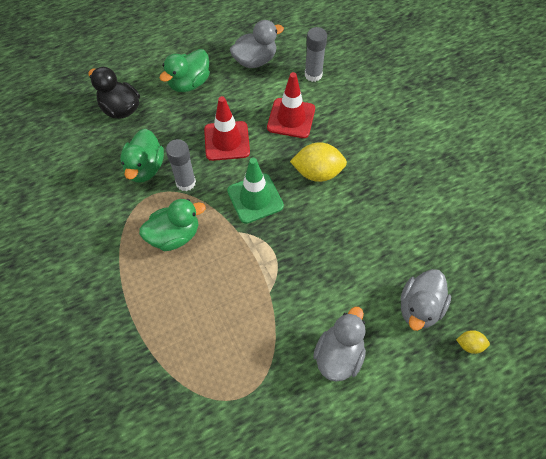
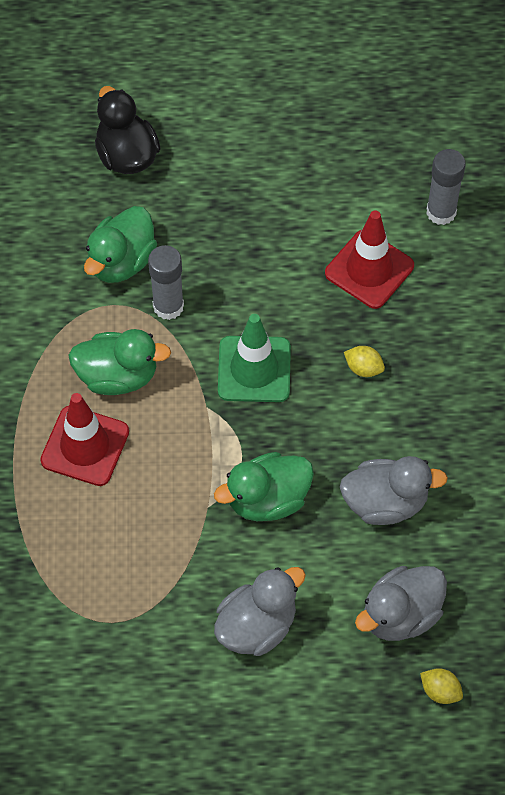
camera: 25 degrees right, 0 degrees up
green duck [160,49,210,92] -> green duck moved to [214,452,314,521]
red traffic cone [204,96,250,161] -> red traffic cone moved to [40,393,129,486]
grey duck [230,20,284,68] -> grey duck moved to [340,456,448,525]
yellow lemon [290,142,347,182] -> yellow lemon [344,346,385,377], size x0.51

